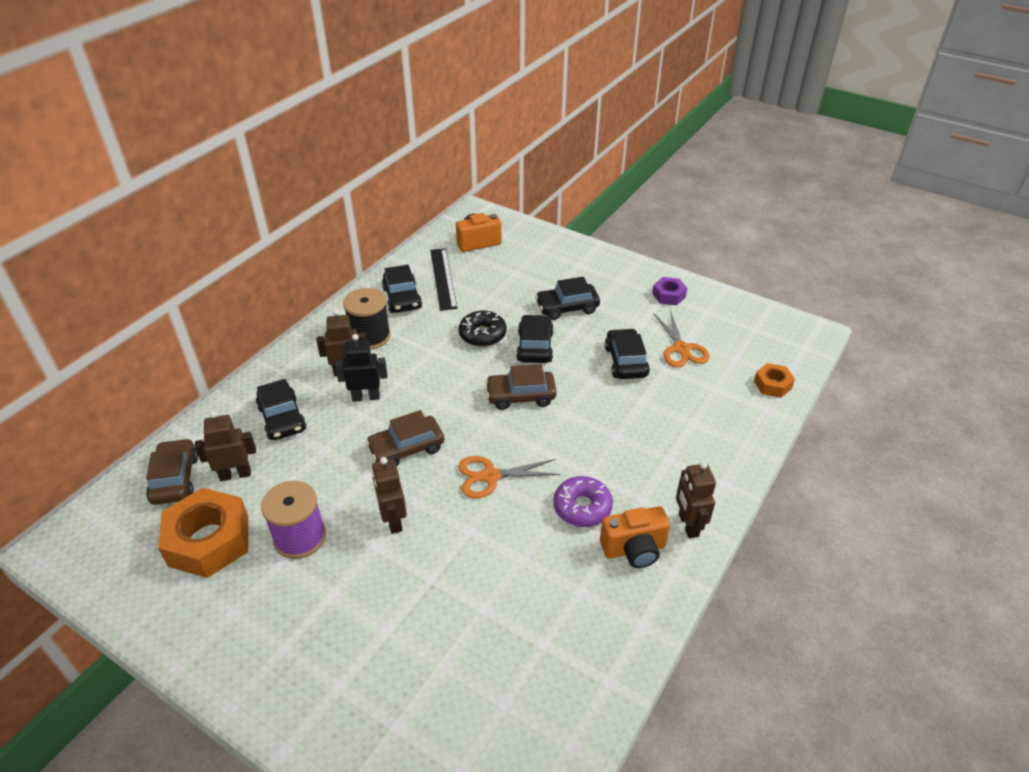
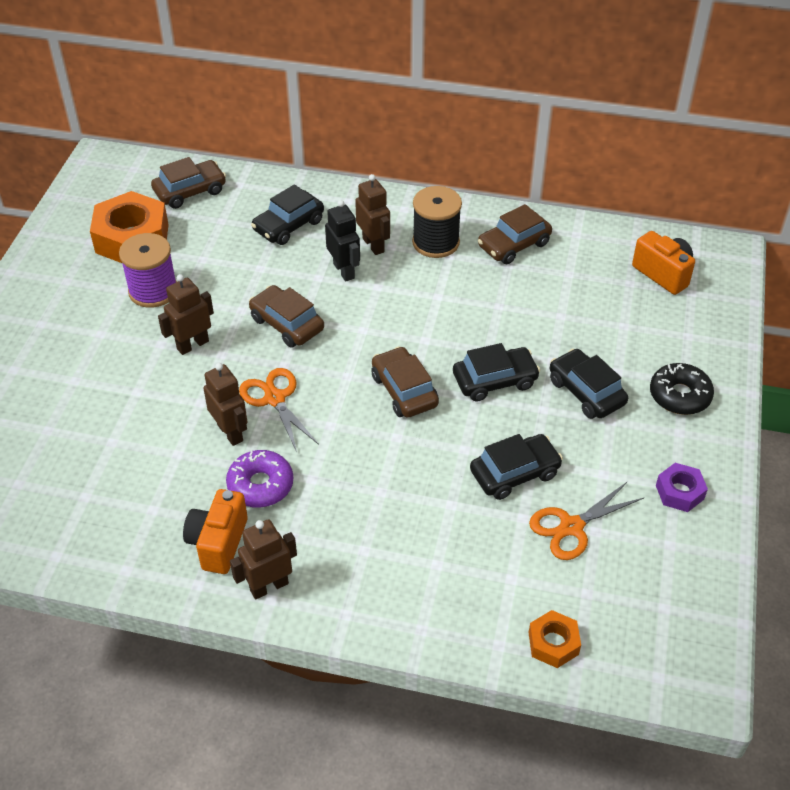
camera: 70 degrees right, 5 degrees up
brown robot [195,411,256,481] -> brown robot moved to [203,363,247,446]
black car [382,265,422,313] -> brown car [478,204,552,264]
black ruler [430,248,458,311] -> none
black donut [459,310,506,347] -> black donut moved to [650,363,714,415]
orange camera [600,507,670,568] -> orange camera turned 45 degrees clockwise [183,489,248,574]

